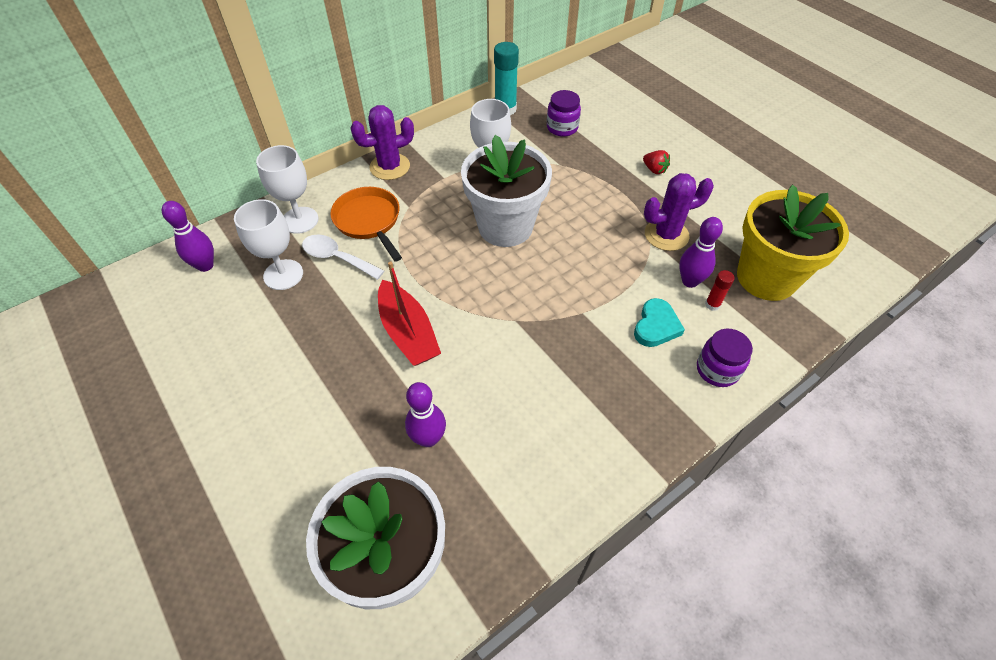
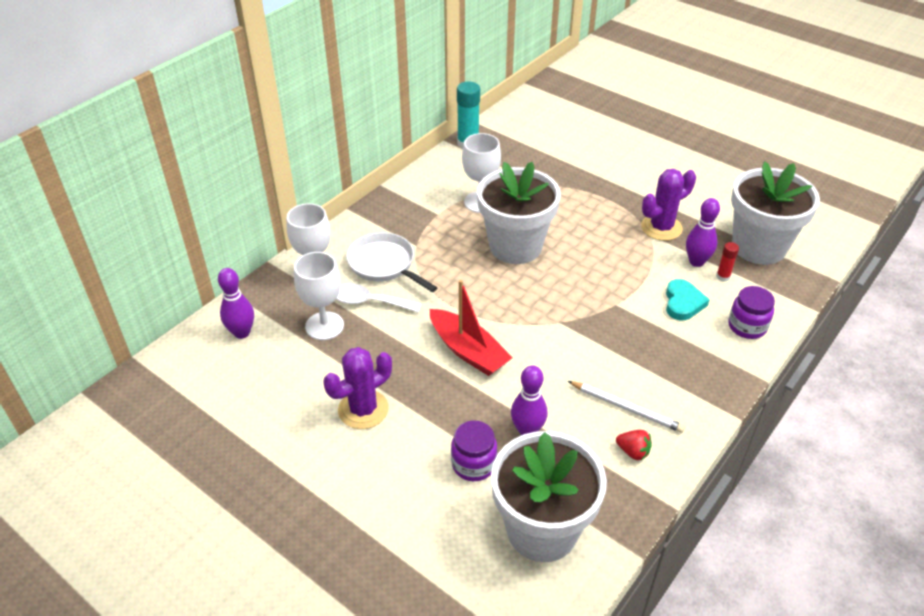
camera: 15 degrees left, 10 degrees down
orange pan [330,187,402,262] -> white pan [346,232,438,292]
purple cactus [351,105,414,180] -> purple cactus moved to [323,347,392,429]
purple jar [547,90,581,137] -> purple jar moved to [451,420,497,481]
red strawberry [643,150,670,174] -> red strawberry moved to [616,430,652,460]
yellow flower pot [737,185,849,301] -> white flower pot [731,162,820,265]
none -> white pencil [568,381,685,433]

